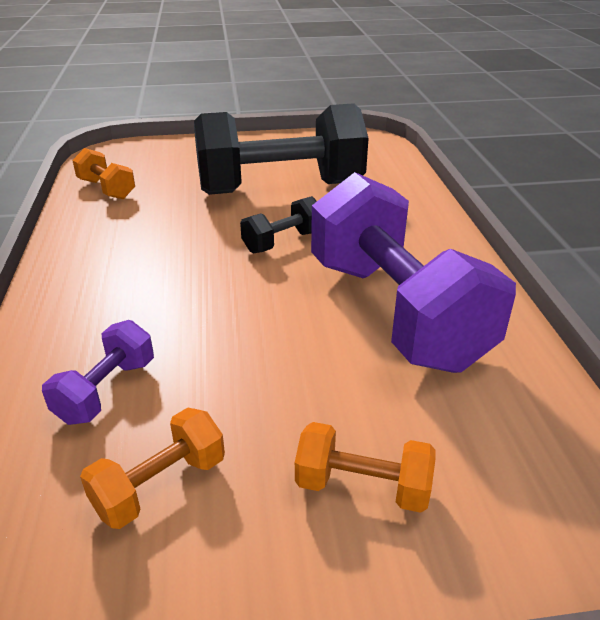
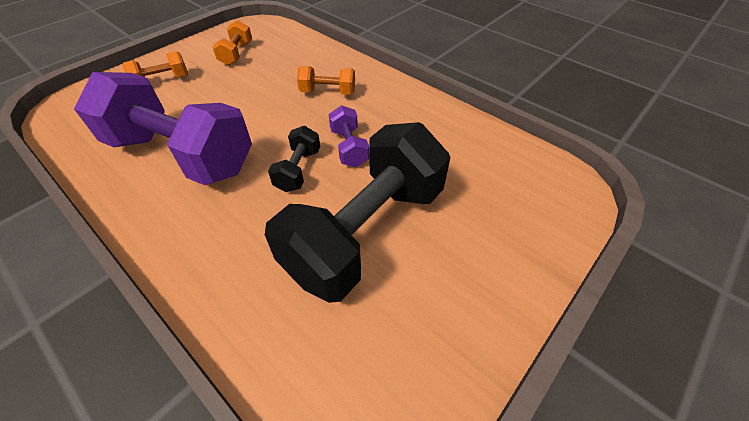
camera: 140 degrees right, 15 degrees up
purple dumbbell [42,320,154,425] -> purple dumbbell moved to [329,105,369,167]
orange dumbbell [72,148,135,199] -> orange dumbbell moved to [297,66,355,95]

